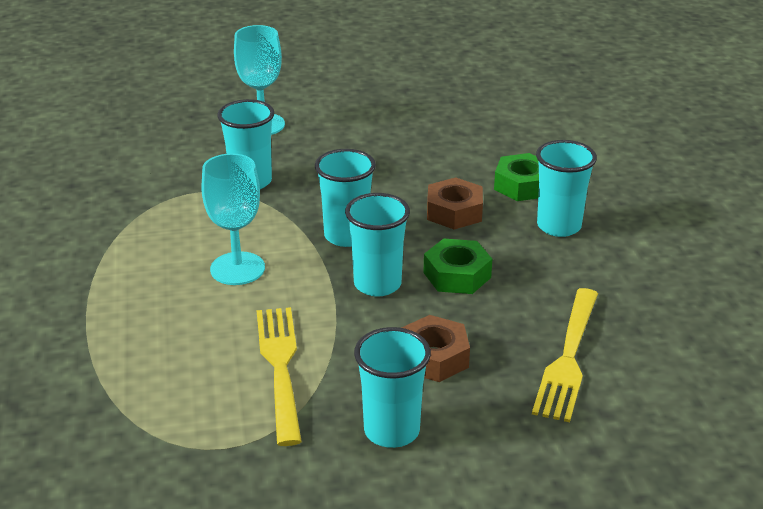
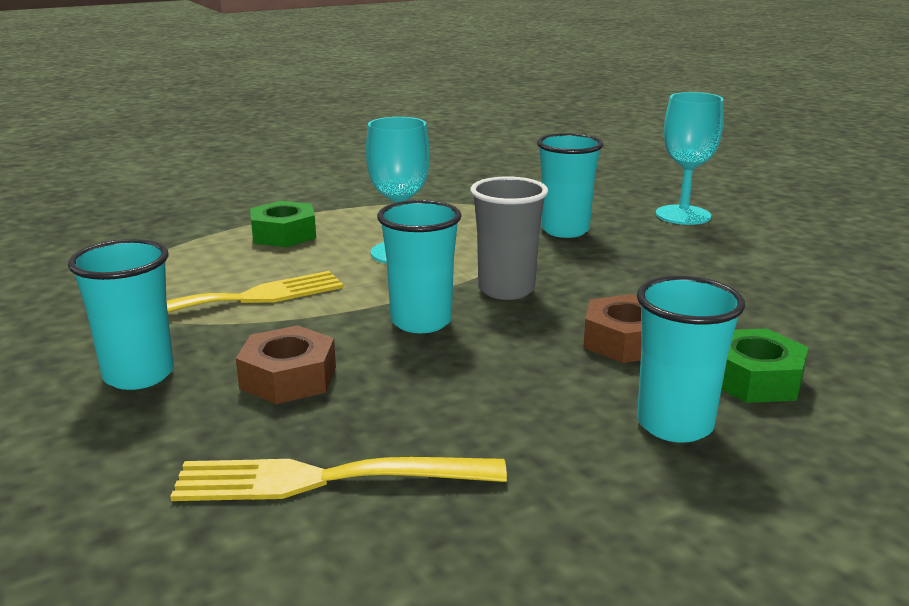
camera: 70 degrees right, 10 degrees down
turquoise cup [315,149,376,247] -> grey cup [470,176,548,300]
green nut [424,238,492,294] -> green nut moved to [250,201,316,247]

